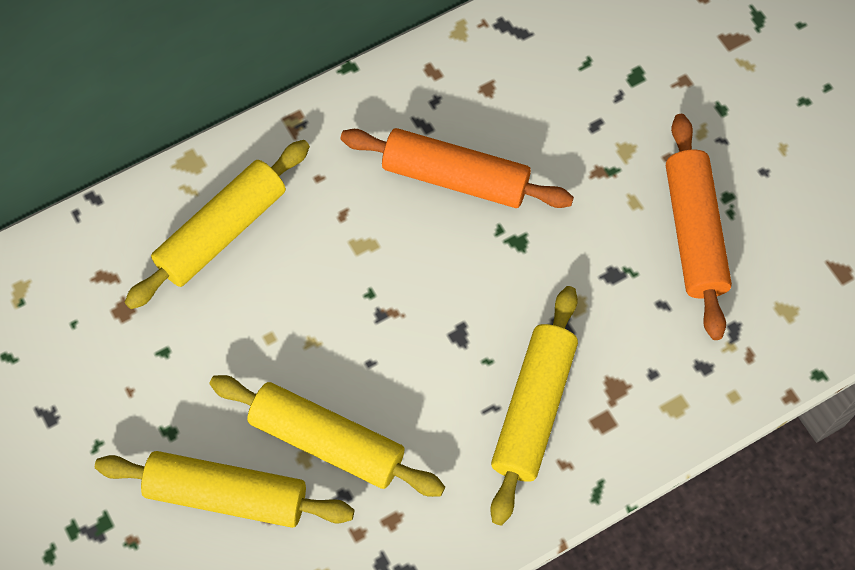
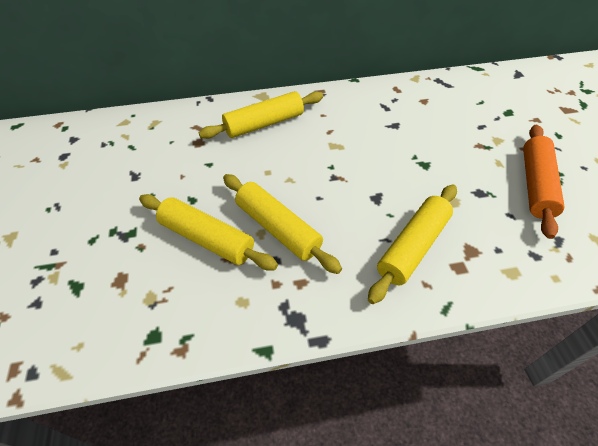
camera: 20 degrees right, 15 degrees down
orange rolling pin [340,128,574,208] -> none

